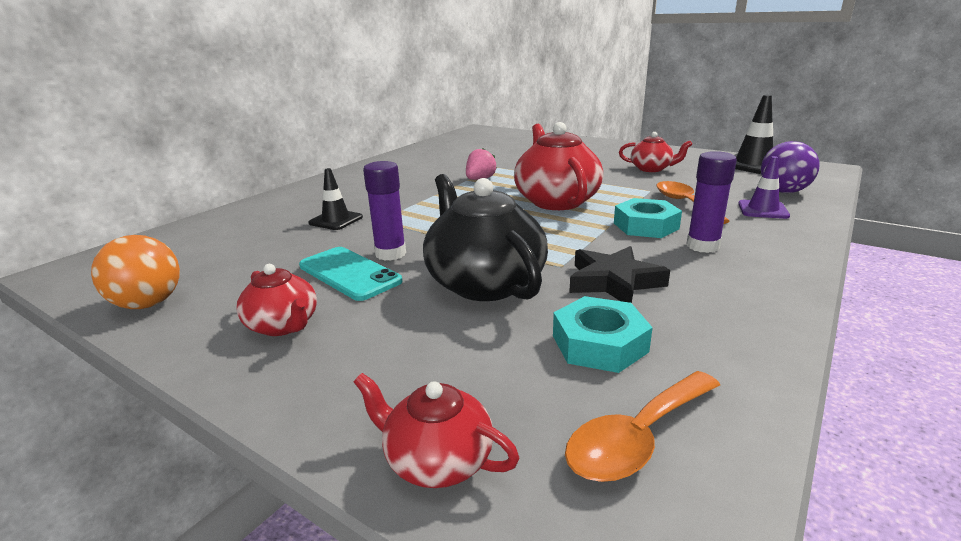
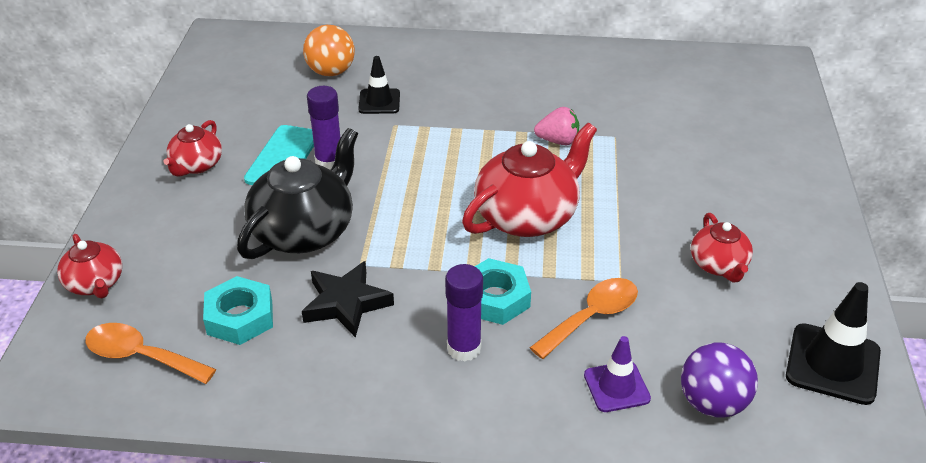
camera: 60 degrees right, 15 degrees up
orange ball [91,235,180,309] -> orange ball moved to [303,25,355,76]
red teapot [354,373,520,488] -> red teapot turned 150 degrees clockwise [57,234,122,298]

